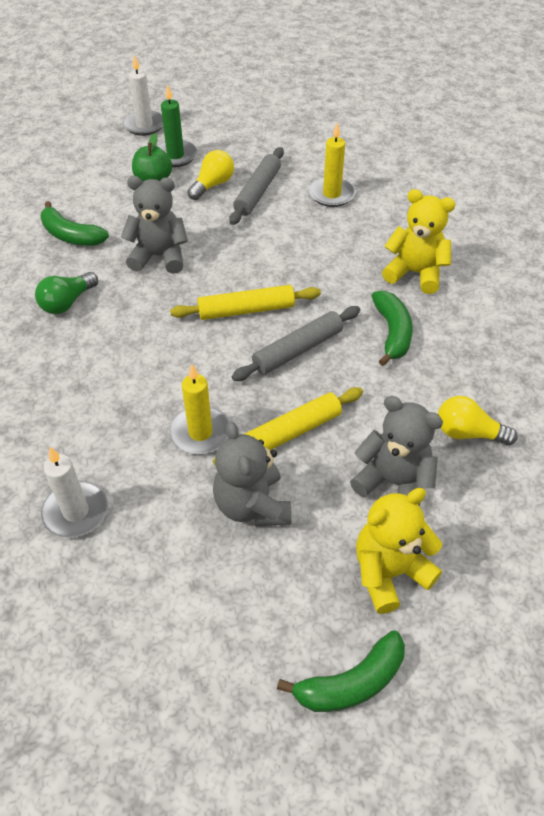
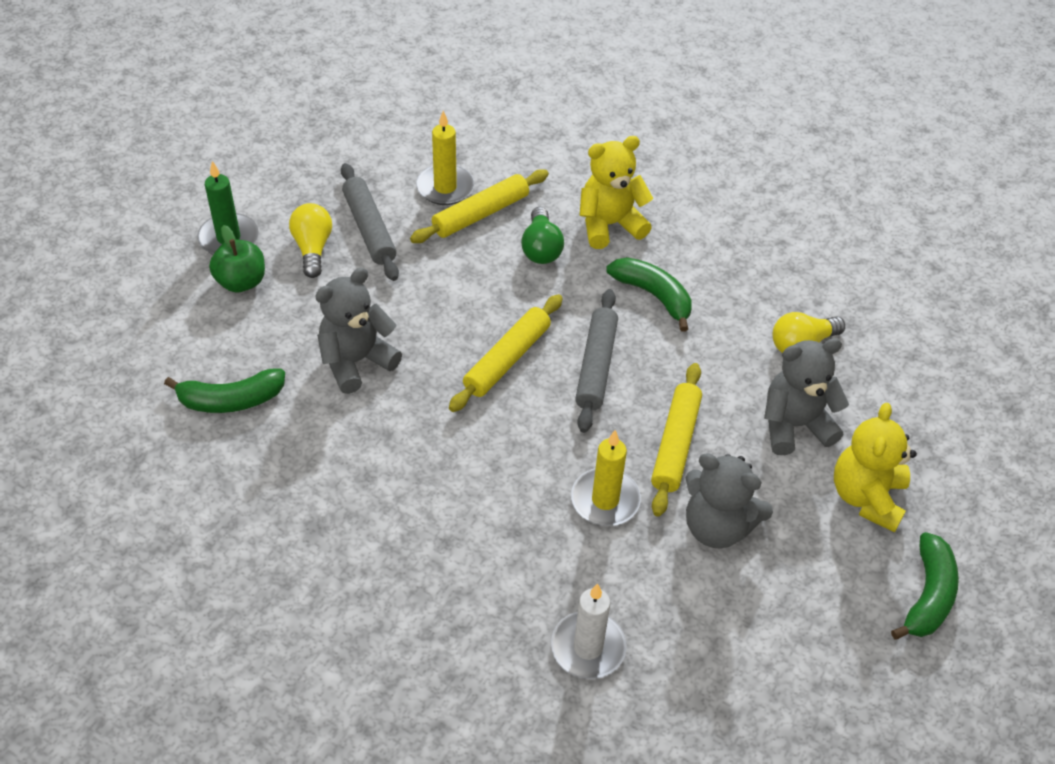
camera: 45 degrees left, 0 degrees up
green light bulb [35,272,98,314] -> green light bulb moved to [521,207,564,264]
white candle [123,55,163,136] -> none
none -> yellow rolling pin [410,169,549,243]

